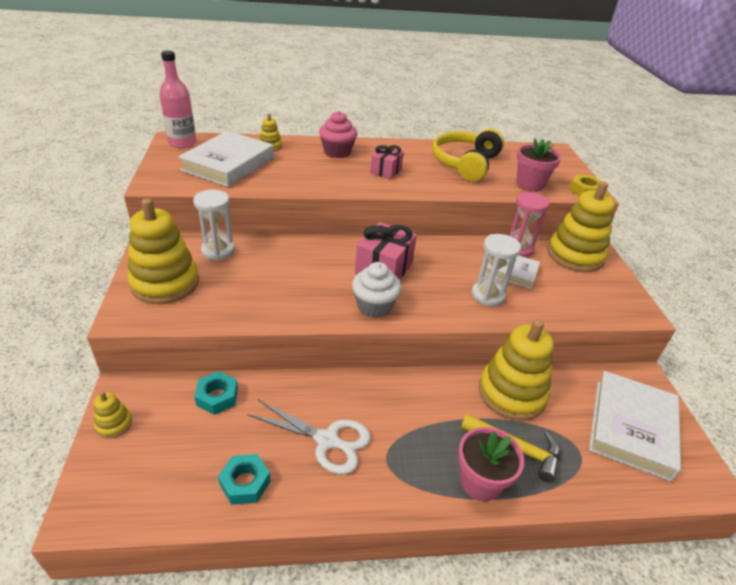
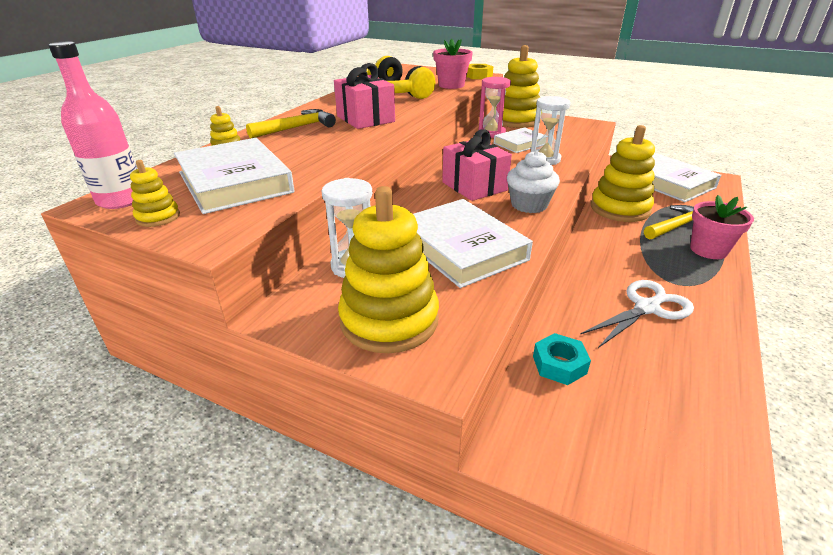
camera: 55 degrees left, 5 degrees down
yellow stacking toy [94,391,132,438] -> yellow stacking toy moved to [130,160,180,227]
turquoise nut [218,454,271,504] -> none
pink cupcake [319,111,357,158] -> yellow hammer [246,109,336,138]
pink gift [370,145,404,179] -> pink gift [334,63,395,129], size x1.63
none -> white book [413,199,533,288]

